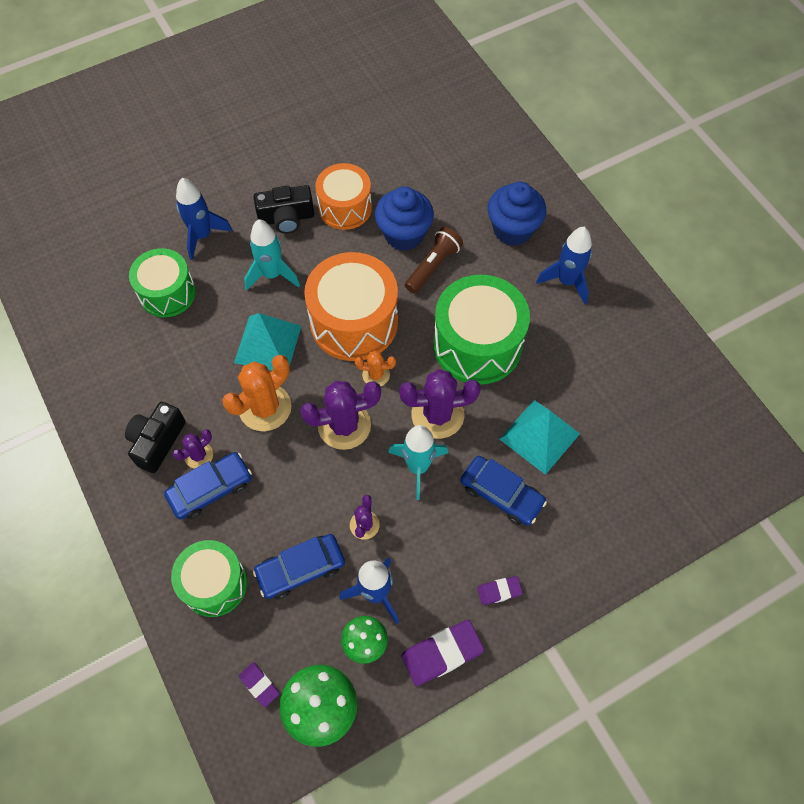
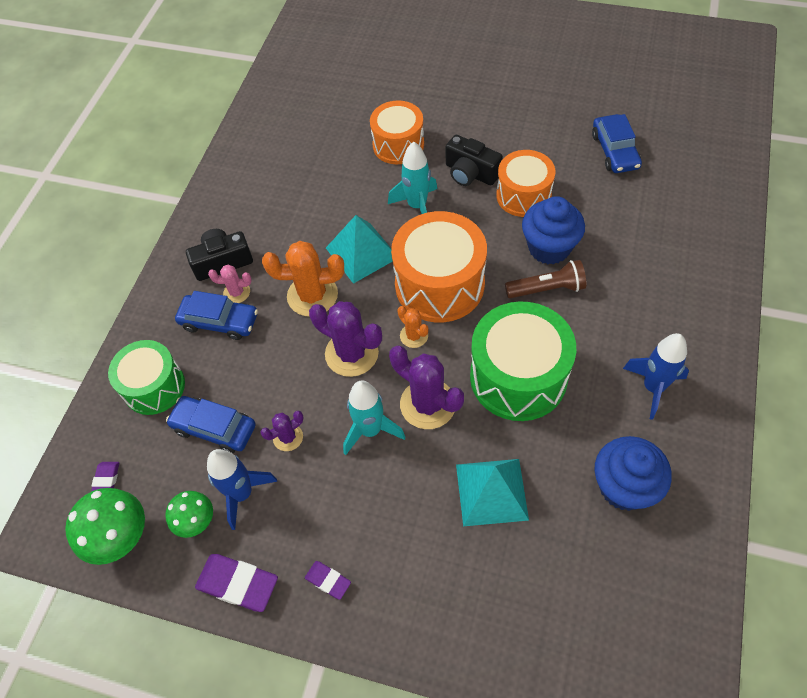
camera: 50 degrees right, 5 degrees down
green drum [129,248,196,317] -> none
purple cactus [173,429,213,469] -> pink cactus [208,265,252,303]
blue rocket [176,178,232,260] -> orange drum [370,100,424,164]
blue car [460,456,547,526] -> blue car moved to [592,114,642,173]
blue cupcake [488,182,546,246] -> blue cupcake moved to [594,436,672,511]

